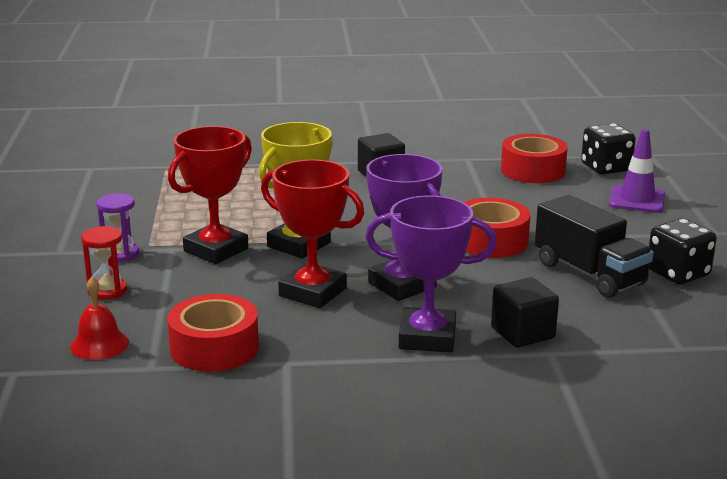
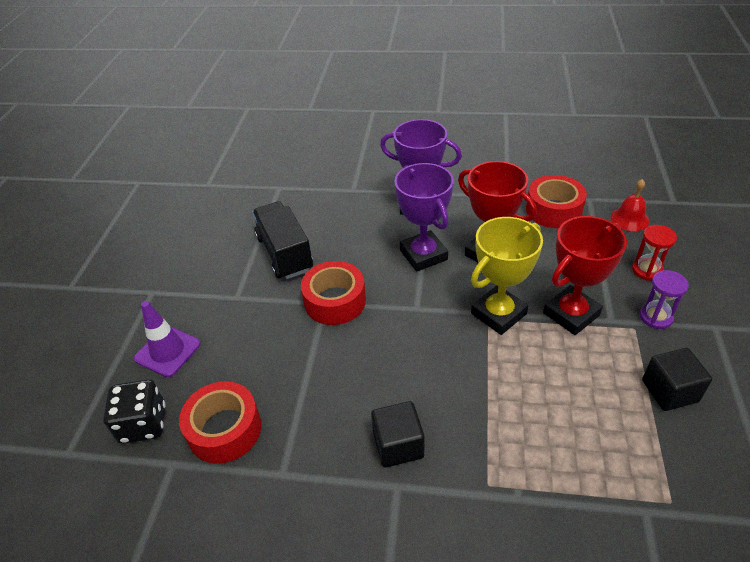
camera: 165 degrees left, 20 degrees up
black cube [491,277,559,348] -> black cube moved to [642,348,712,411]
black dice [649,218,717,284] -> none

